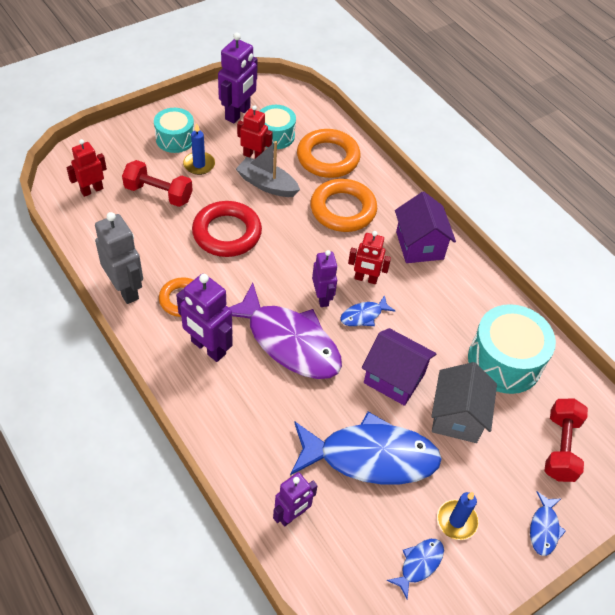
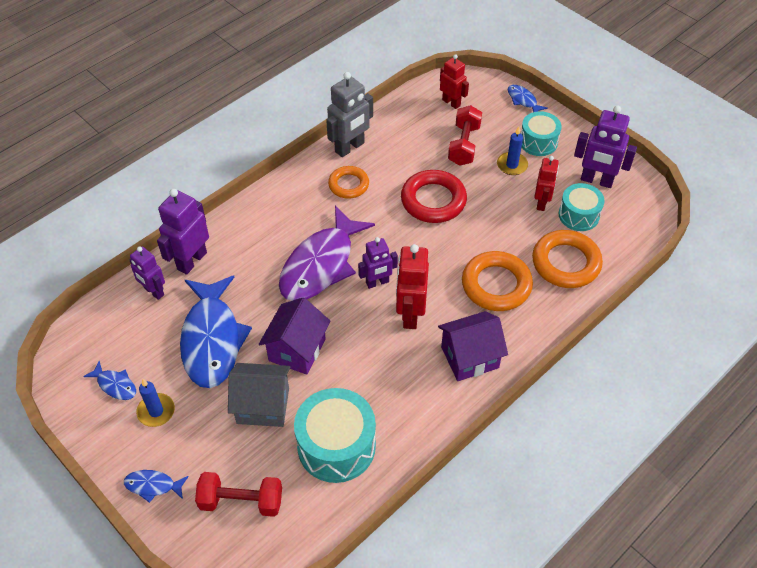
camera: 85 degrees right, 0 degrees up
purple robot [176,274,233,362] -> purple robot moved to [157,189,209,275]
grey boat [236,141,300,197] -> none
blue fish [340,295,395,326] -> blue fish moved to [508,85,548,112]
red robot [348,231,391,284] -> red robot [396,244,429,329], size x1.52

